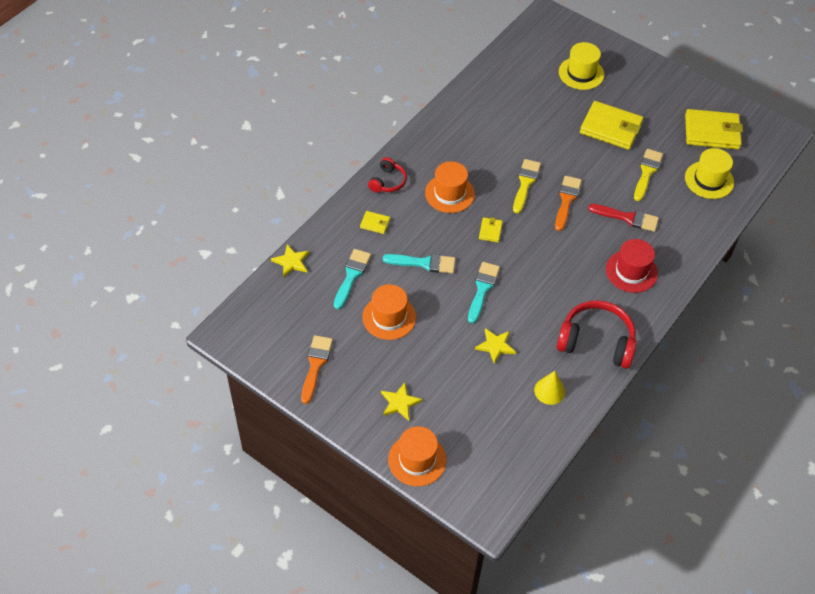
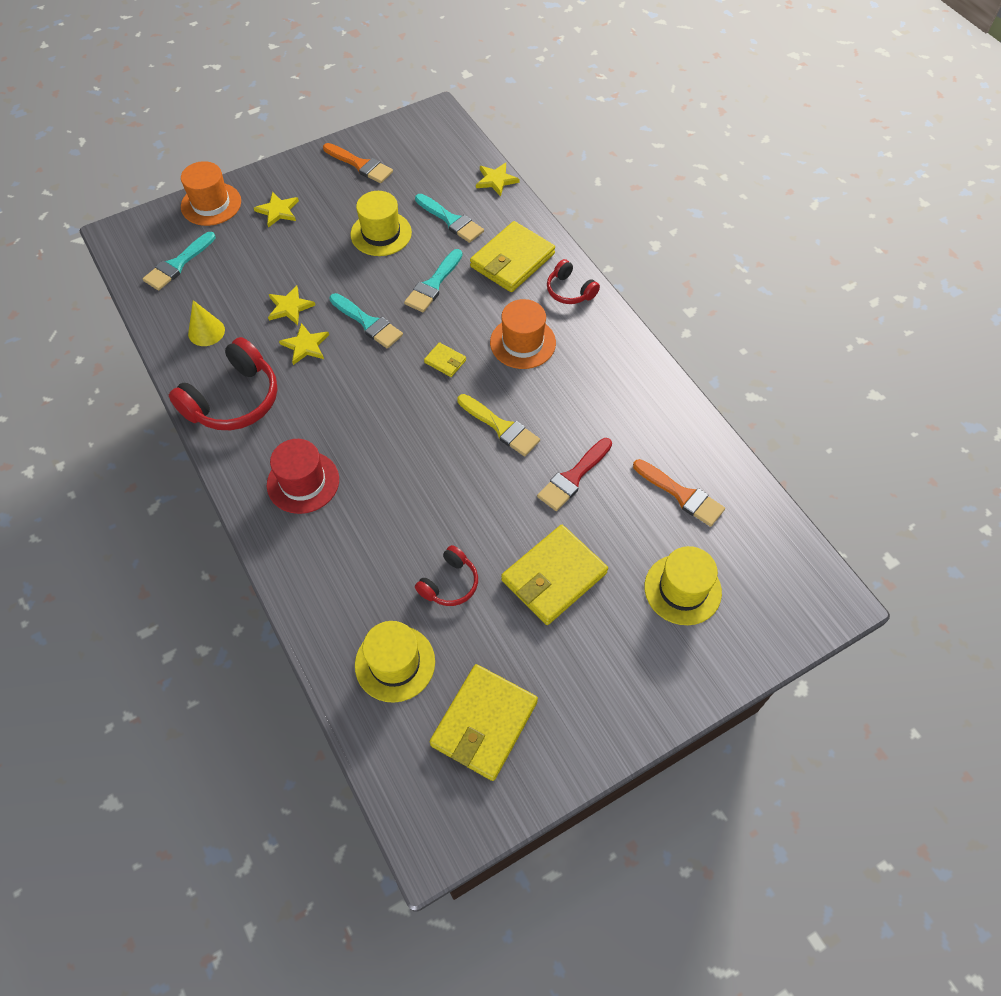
camera: 115 degrees right, 5 degrees up
yellow wallet [360,211,390,234] -> yellow wallet [470,221,555,292], size x2.20
orange hat [362,284,416,340] -> yellow hat [350,191,412,256]
orange brush [555,176,582,231] -> orange brush moved to [633,459,725,527]
red brush [588,204,659,232] -> red brush moved to [537,438,612,511]
yellow brush [634,149,663,201] -> red headphones [415,545,478,606]
none -> turquoise brush [143,232,215,291]
none -> yellow star [279,323,329,365]

